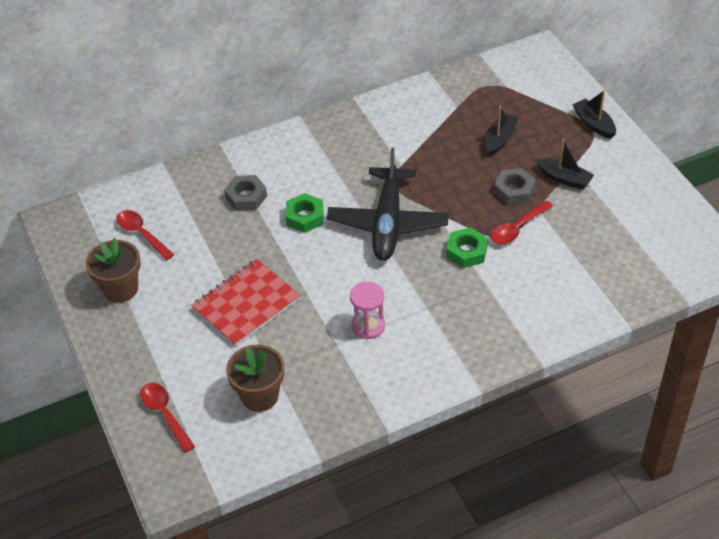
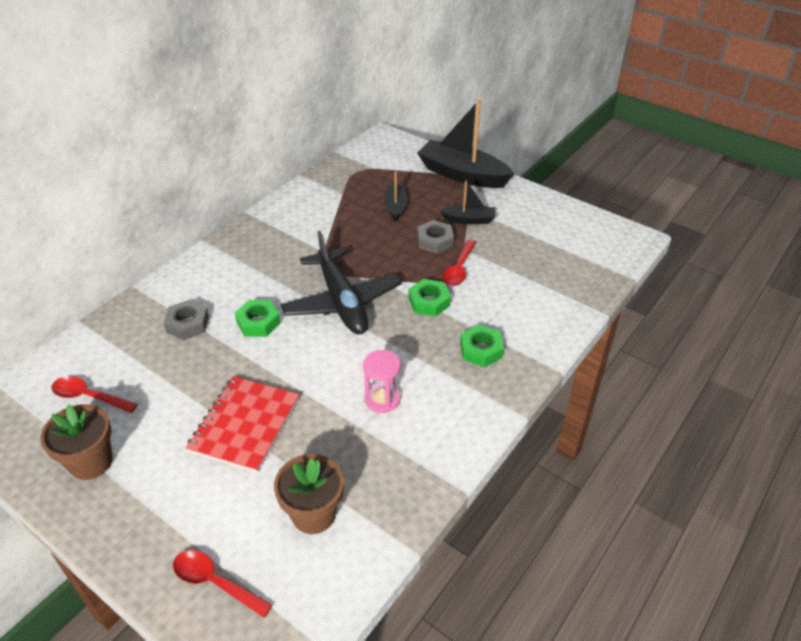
camera: 30 degrees left, 5 degrees down
black boat [572,90,616,139] -> black boat [417,100,514,188], size x1.95
none -> green nut [460,325,504,367]

